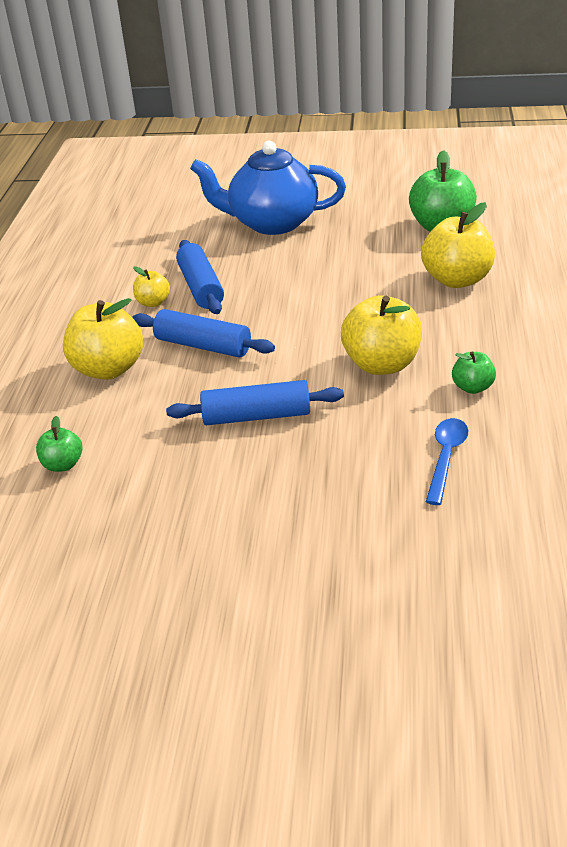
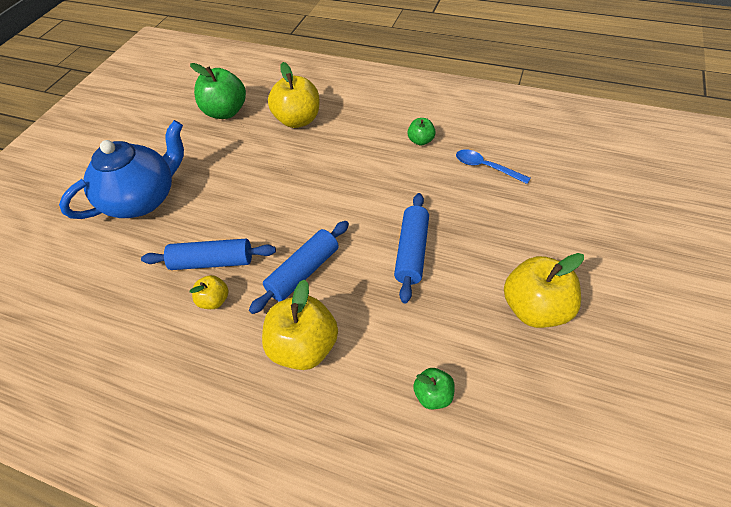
camera: 75 degrees left, 15 degrees up
blue teapot [190,141,346,235] -> blue teapot turned 150 degrees counterclockwise [59,120,184,219]
yellow apple [341,295,422,375] -> yellow apple moved to [504,253,584,328]

